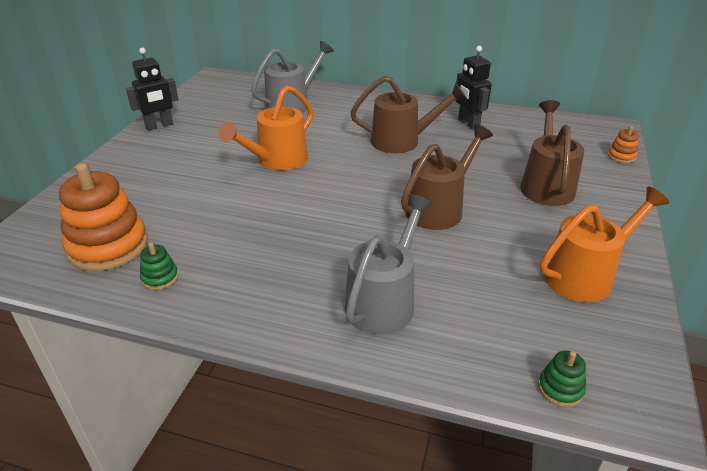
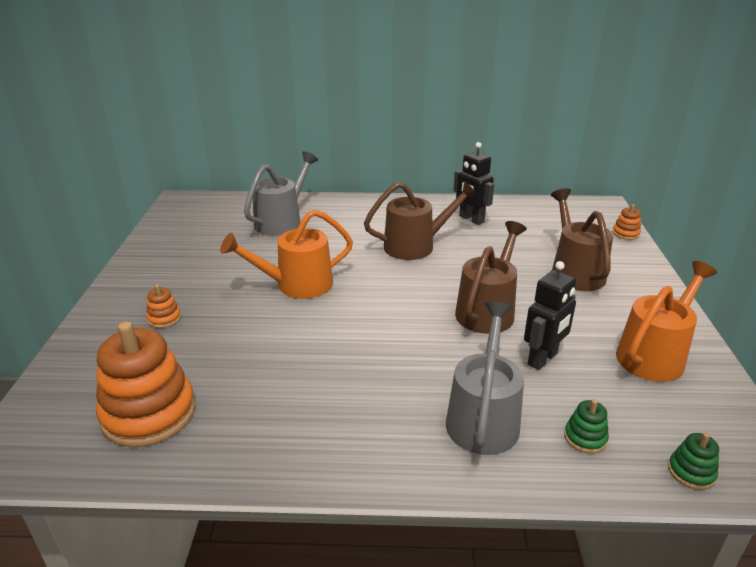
camera: 15 degrees left, 5 degrees down
black robot [126,48,179,131] -> black robot moved to [524,261,576,370]
green stacking toy [140,243,178,290] -> green stacking toy moved to [564,399,609,453]
orange watering can [219,85,313,171] -> orange watering can turned 45 degrees clockwise [220,209,353,299]
none -> orange stacking toy [146,284,181,328]

